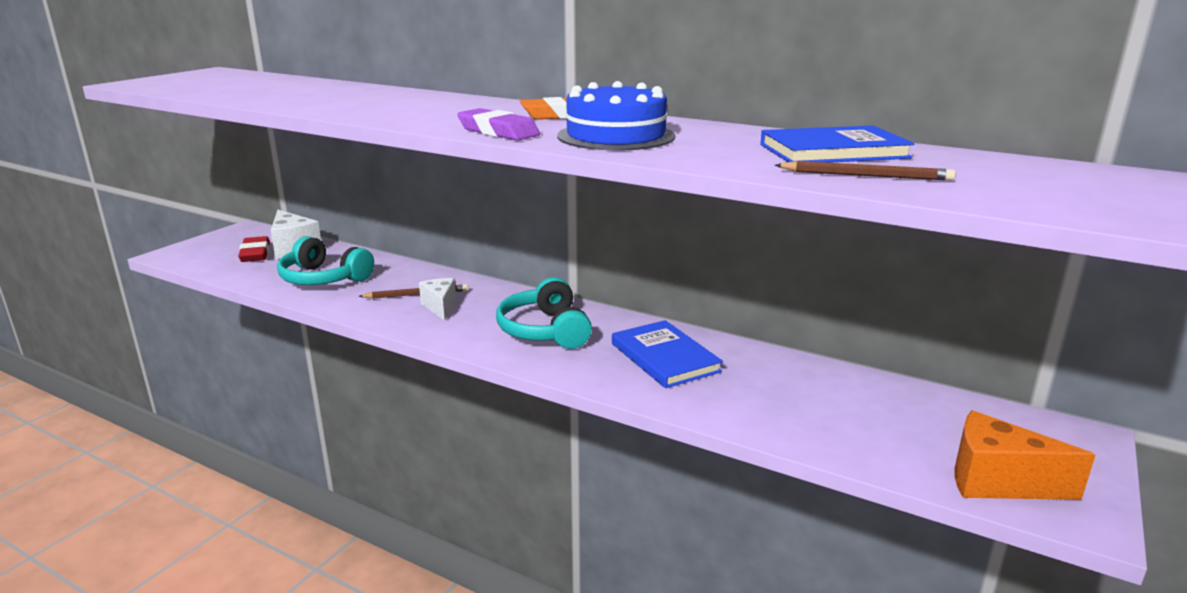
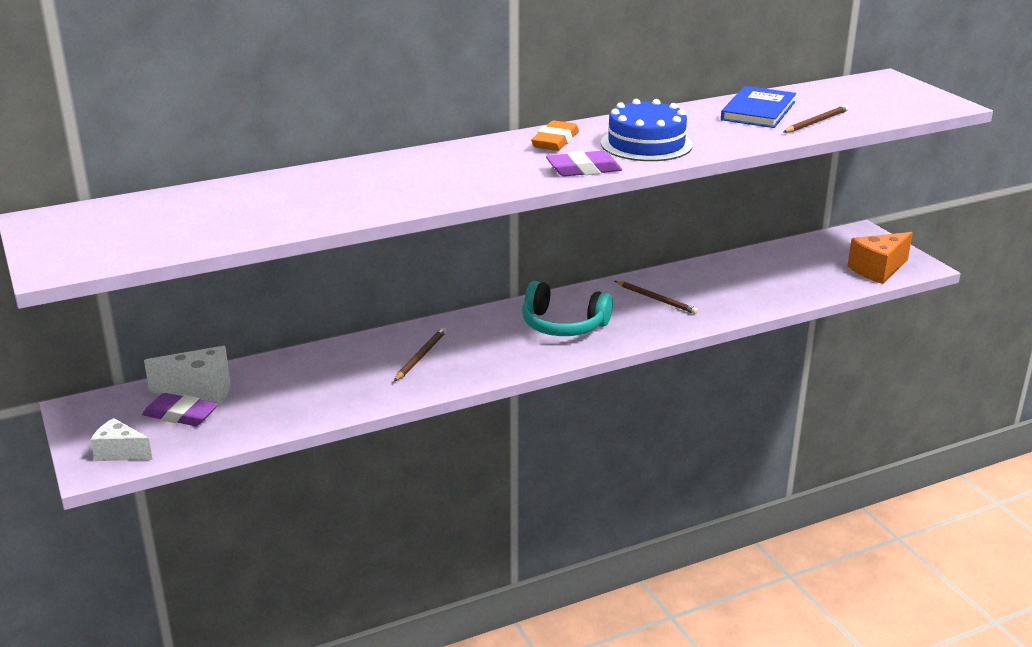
camera: 55 degrees left, 5 degrees up
red eraser [238,236,270,262] -> purple eraser [142,393,218,426]
turquoise headphones [277,236,374,285] -> none
white cheese [419,278,456,321] -> white cheese moved to [90,418,153,461]
blue book [612,320,723,388] -> brown pencil [615,281,698,314]

